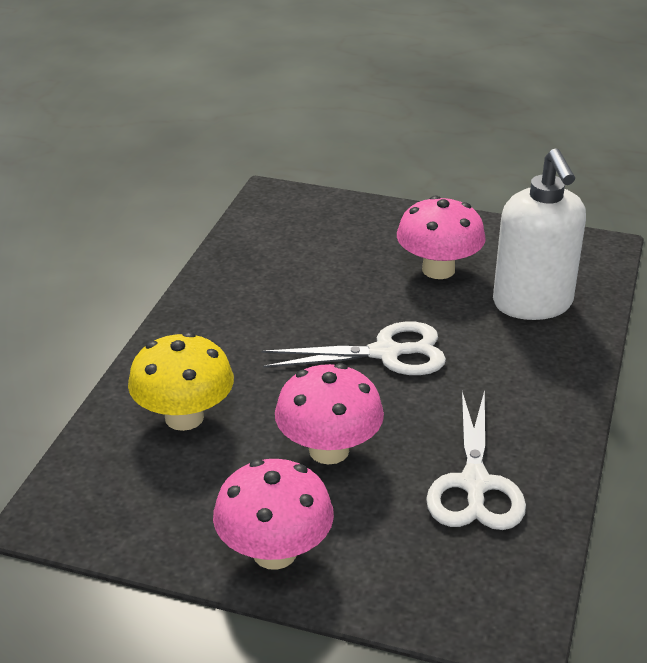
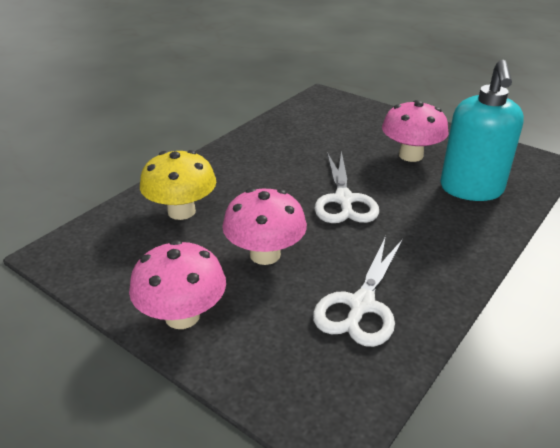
camera: 20 degrees right, 0 degrees up
white scissors [262,321,446,375] -> white scissors turned 75 degrees clockwise [314,151,379,223]
white soap dispenser [493,148,586,320] -> turquoise soap dispenser [440,60,524,201]

